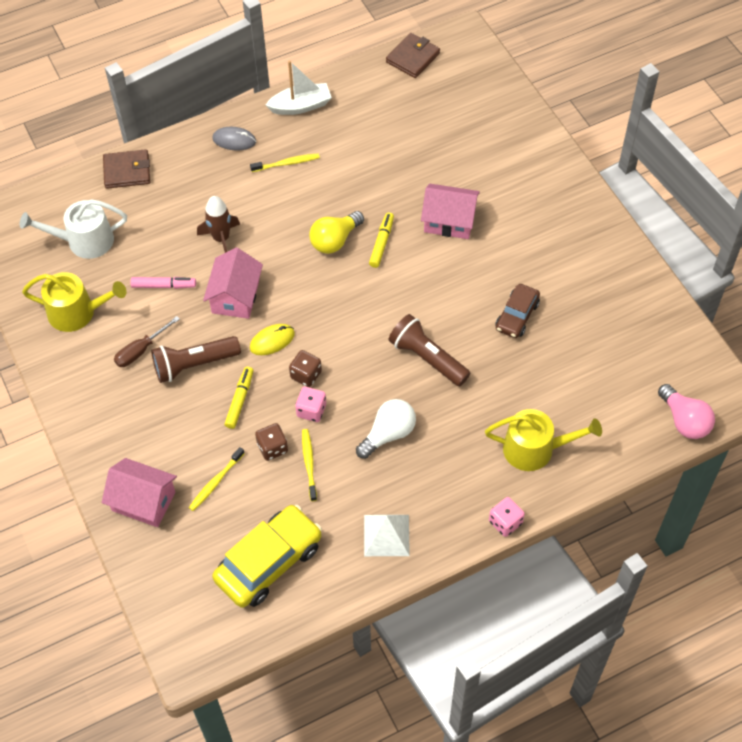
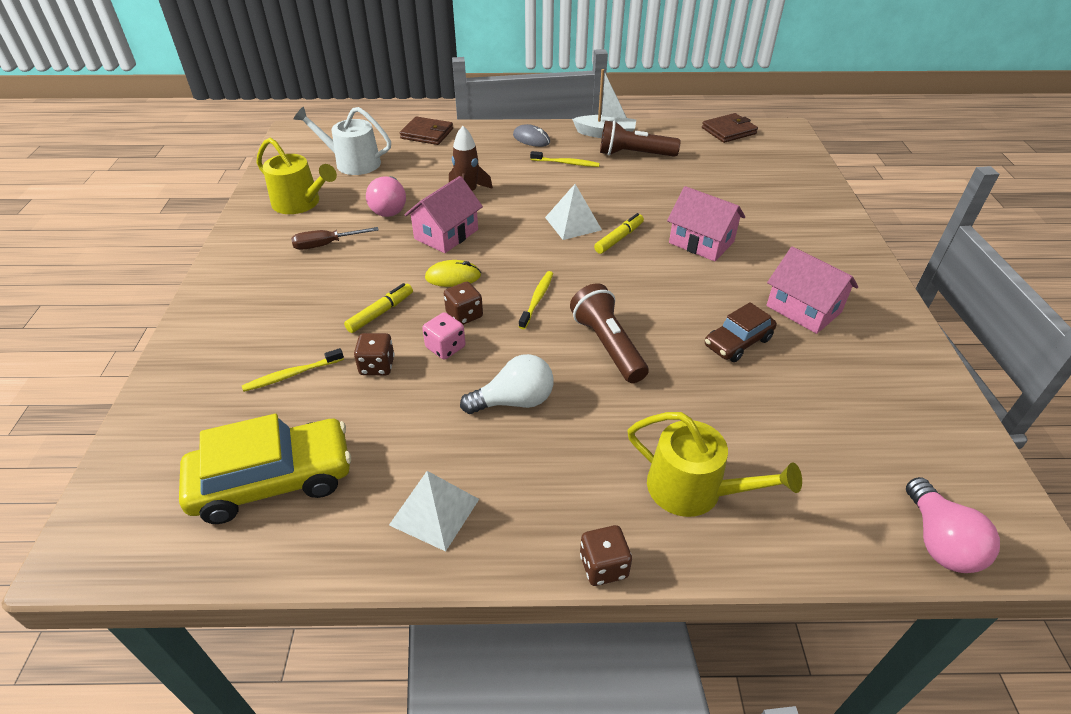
camera: 25 degrees right, 15 degrees down
pink house [102,458,177,527] -> pink house moved to [766,247,858,334]
pink marker [130,277,196,289] -> pink light bulb [366,176,406,217]
brown flashlight [151,336,241,383] -> brown flashlight moved to [600,120,681,157]
yellow toothbrush [302,429,317,501] -> yellow toothbrush moved to [519,271,553,329]
yellow light bulb [309,211,364,254] -> white pyramid [545,184,602,240]
pink dice [489,497,525,537] -> brown dice [580,525,632,586]

